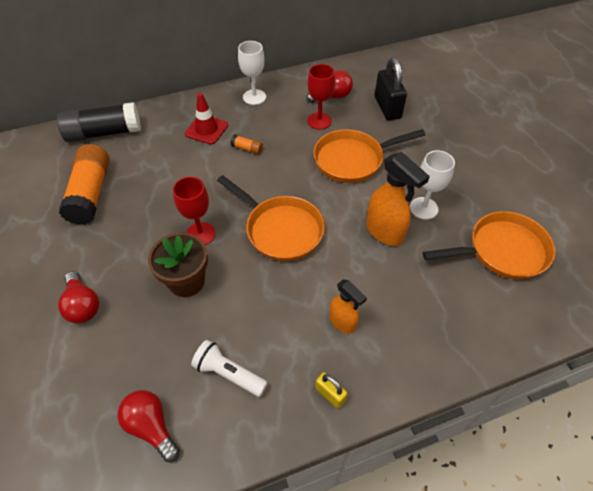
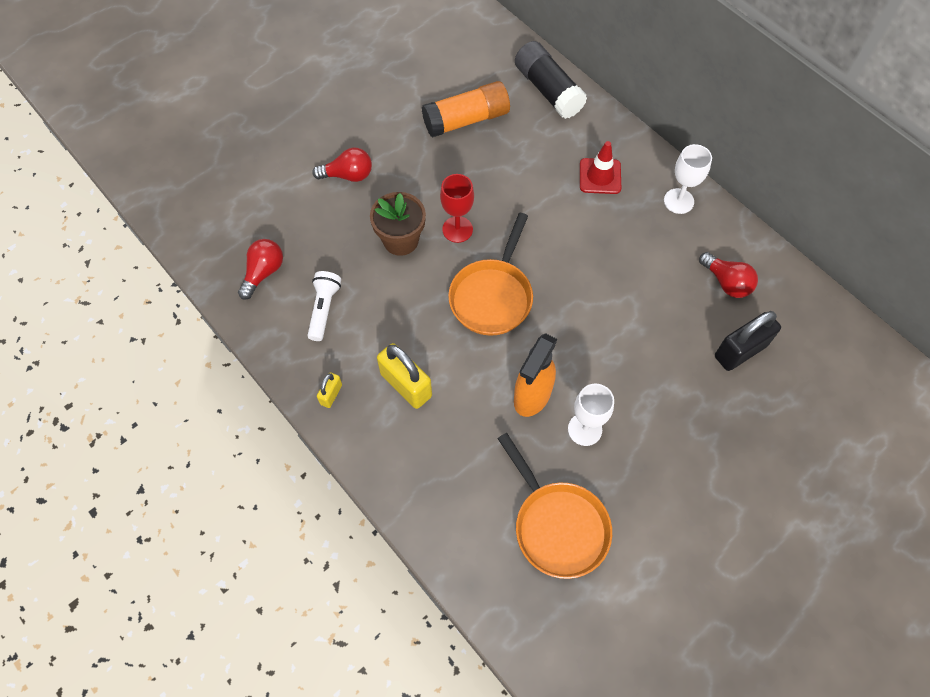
camera: 70 degrees right, 10 degrees up
red light bulb [58,271,99,324] -> red light bulb turned 135 degrees counterclockwise [312,147,372,182]
orange glue stick [230,135,263,154] -> none
red goblet [307,64,335,130] -> none
orange pan [313,129,425,183] -> none
orange spray bottle [330,279,367,333] -> yellow padlock [377,343,432,409]

